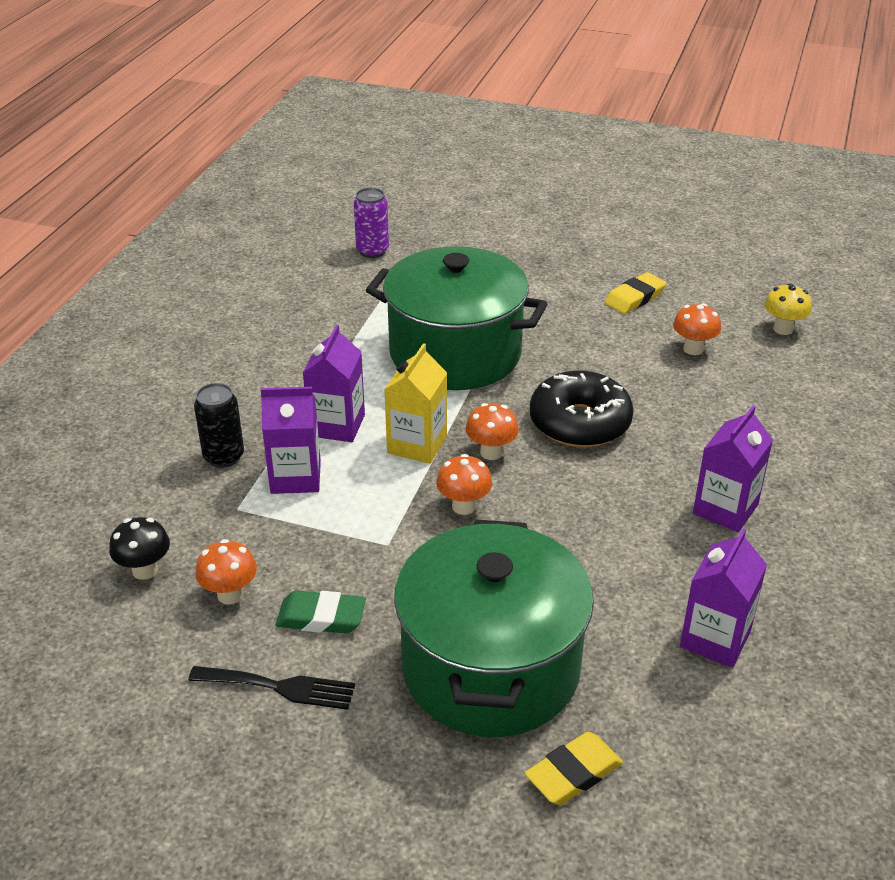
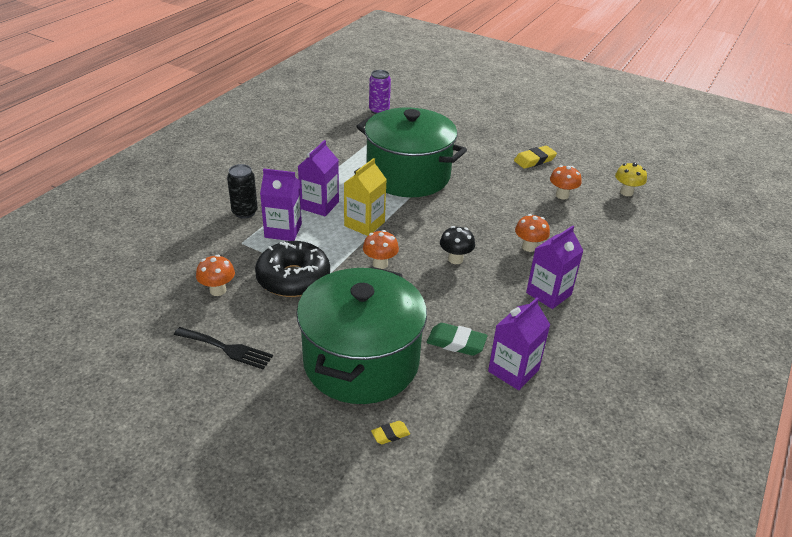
camera: 10 degrees right, 0 degrees up
black mushroom [109,517,170,580] -> black mushroom moved to [440,226,475,264]
green eraser [276,590,366,633] -> green eraser moved to [427,323,488,356]
orange mushroom [466,403,519,460] -> orange mushroom moved to [515,214,550,252]
yellow eraser [525,732,623,805] -> yellow eraser [371,421,410,444], size x0.57
black donut [530,371,634,447] -> black donut moved to [255,241,330,297]

